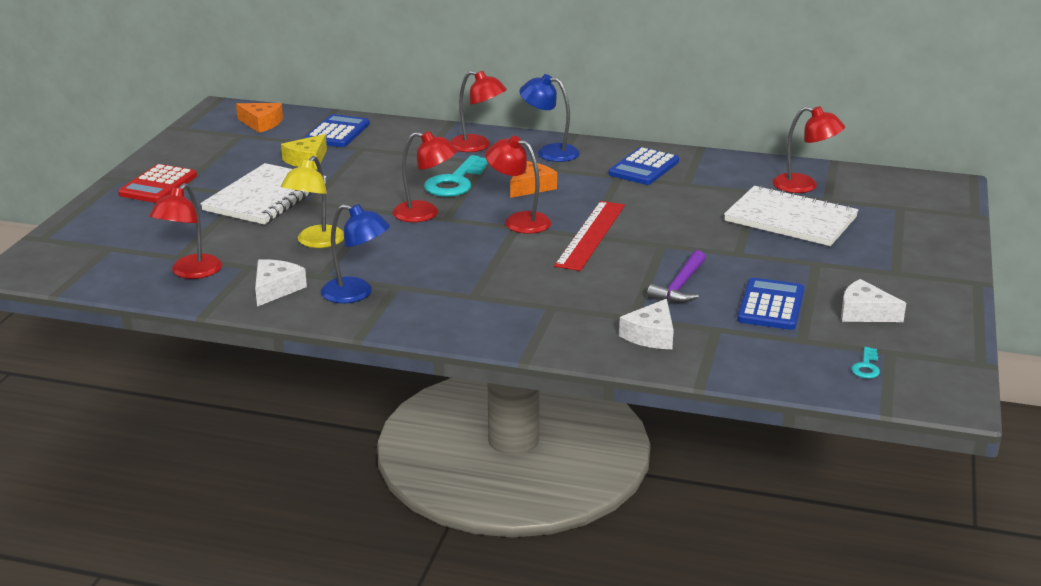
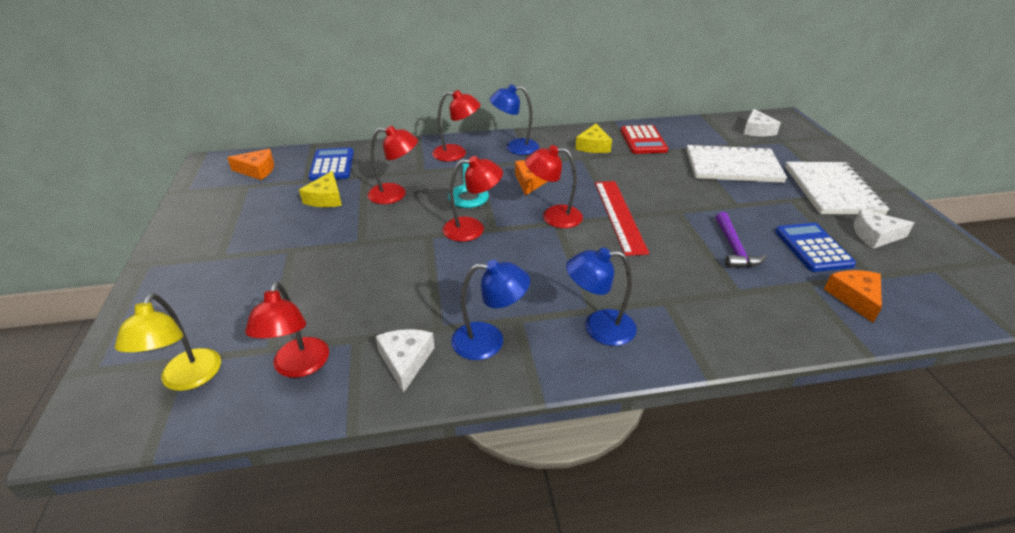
camera: 25 degrees left, 10 degrees up
red calculator [118,164,197,203] -> red calculator moved to [621,125,668,154]
white notebook [200,163,326,225] -> white notebook moved to [785,162,890,215]
yellow lamp [281,156,344,248] -> yellow lamp moved to [115,293,221,391]
blue calculator [608,147,679,185] -> yellow cheese [575,124,612,153]
white cheese [619,299,674,349] -> white cheese moved to [743,109,781,136]
red lamp [772,106,845,193] -> red lamp moved to [367,125,418,204]
turquoise key [851,347,880,378] -> none
none -> blue lamp [566,247,637,346]
none -> orange cheese [824,270,882,323]

